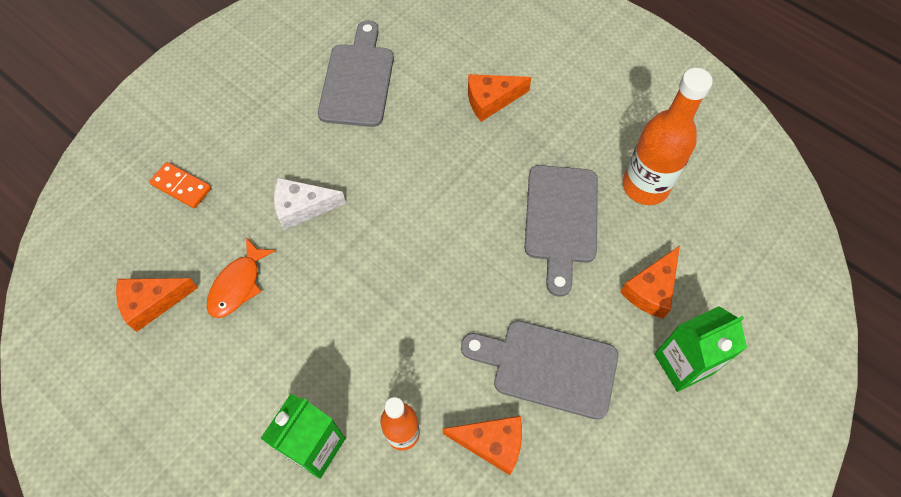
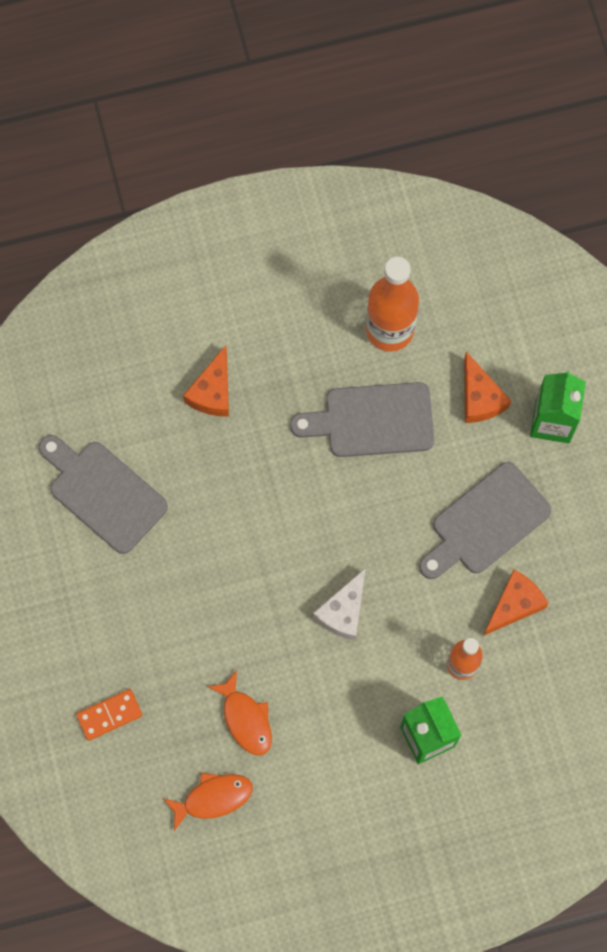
camera: 55 degrees left, 10 degrees up
orange cheese [116,278,198,332] -> orange fish [163,773,253,831]
white cheese [274,178,346,230] -> white cheese moved to [313,568,366,640]
grey cutting board [525,165,598,297] -> grey cutting board turned 135 degrees clockwise [290,382,434,457]

